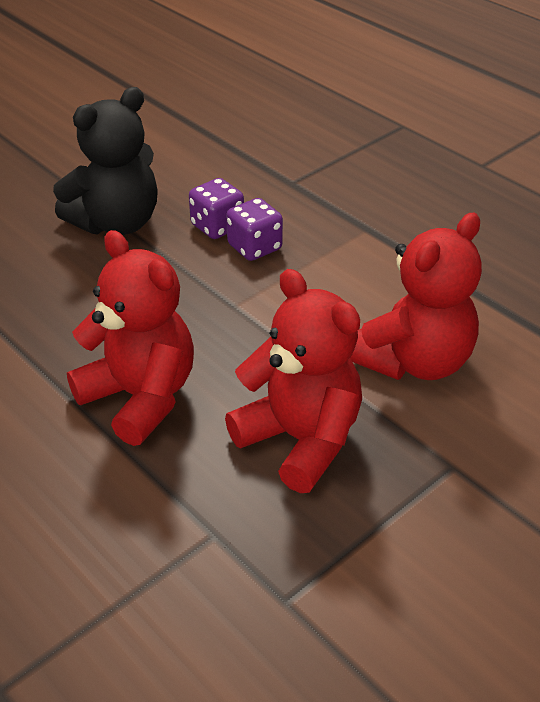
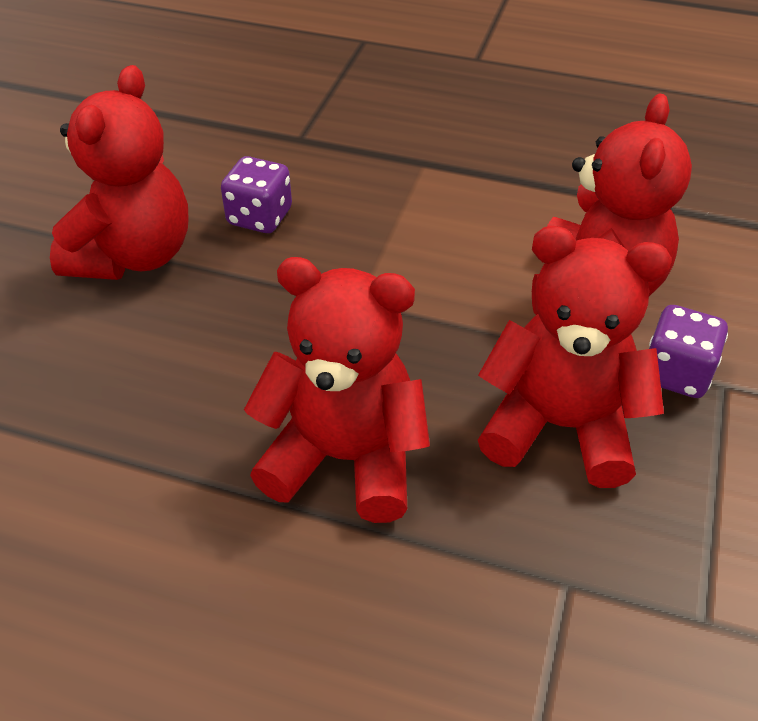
camera: 30 degrees left, 5 degrees up
black teddy bear [53,87,158,235] -> red teddy bear [50,65,189,280]
purple dice [226,198,283,261] -> purple dice moved to [649,305,728,398]

